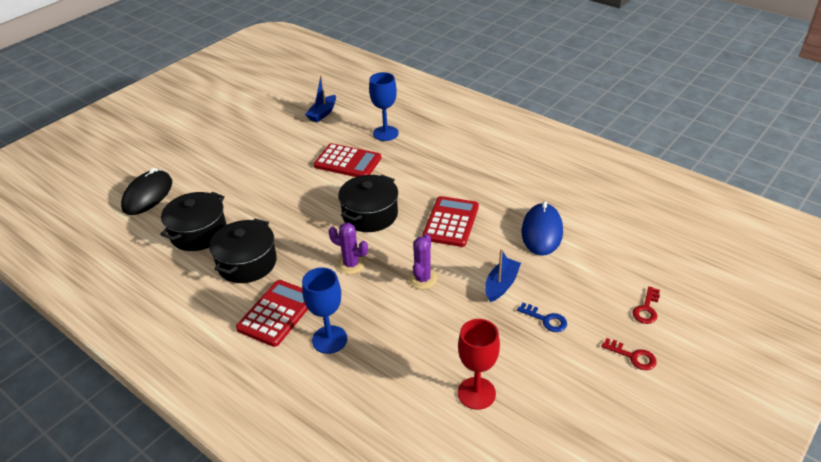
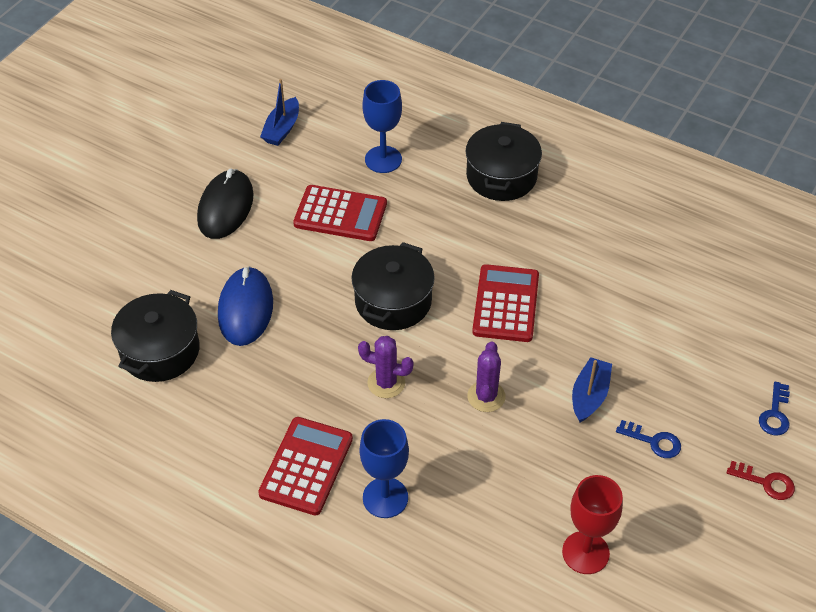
camera: 10 degrees left, 10 degrees up
black mouse [121,167,172,215] -> black mouse moved to [197,169,254,239]
black pot [209,218,277,283] -> black pot moved to [465,122,542,201]
blue mouse [522,201,563,256] -> blue mouse moved to [218,266,273,346]
red key [632,286,660,324] -> blue key [759,382,790,436]

